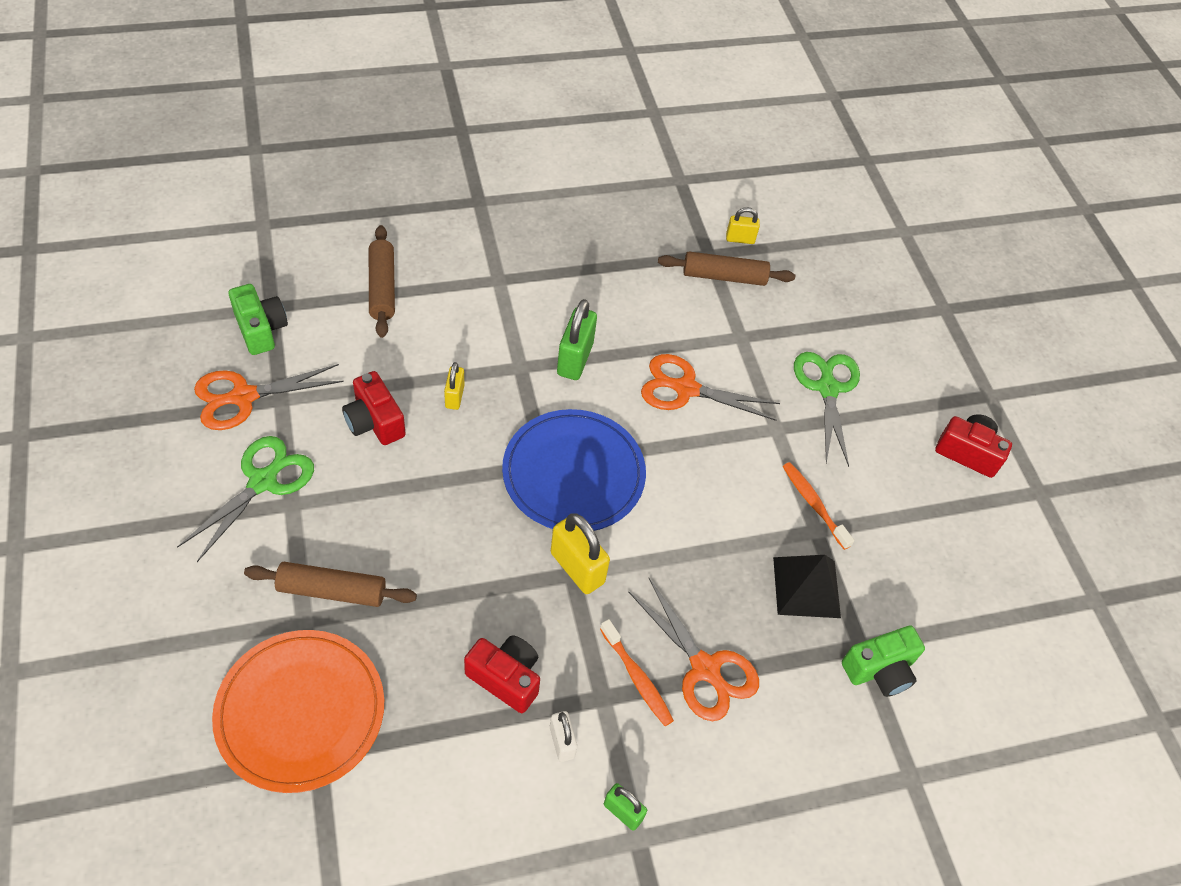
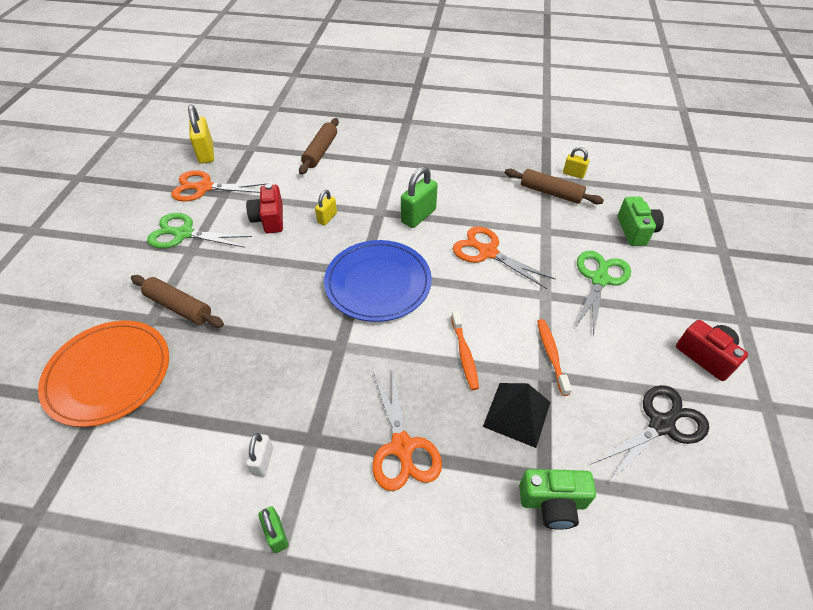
camera: 30 degrees right, 5 degrees down
green scissors [177,436,314,562] -> green scissors turned 135 degrees counterclockwise [147,213,252,249]
green camera [228,284,288,355] -> green camera moved to [617,197,664,246]
red camera [464,635,540,713] -> none
yellow padlock [551,513,610,594] -> yellow padlock moved to [188,105,214,164]
orange toothbrush [600,619,674,726] -> orange toothbrush moved to [451,311,479,390]
none -> black scissors [592,385,709,482]

